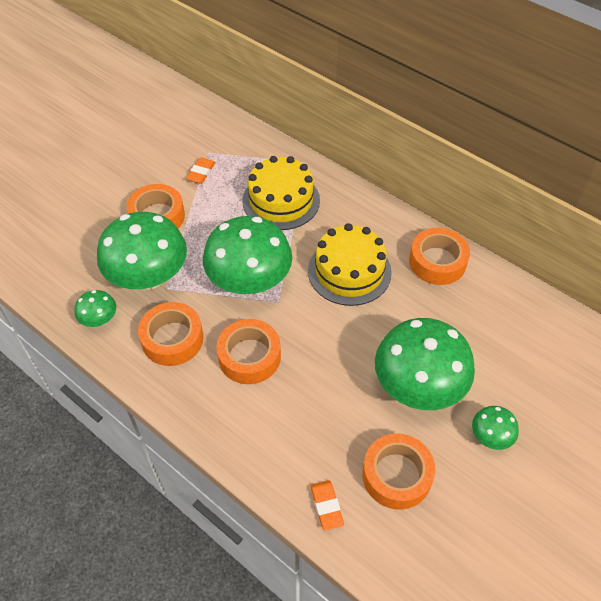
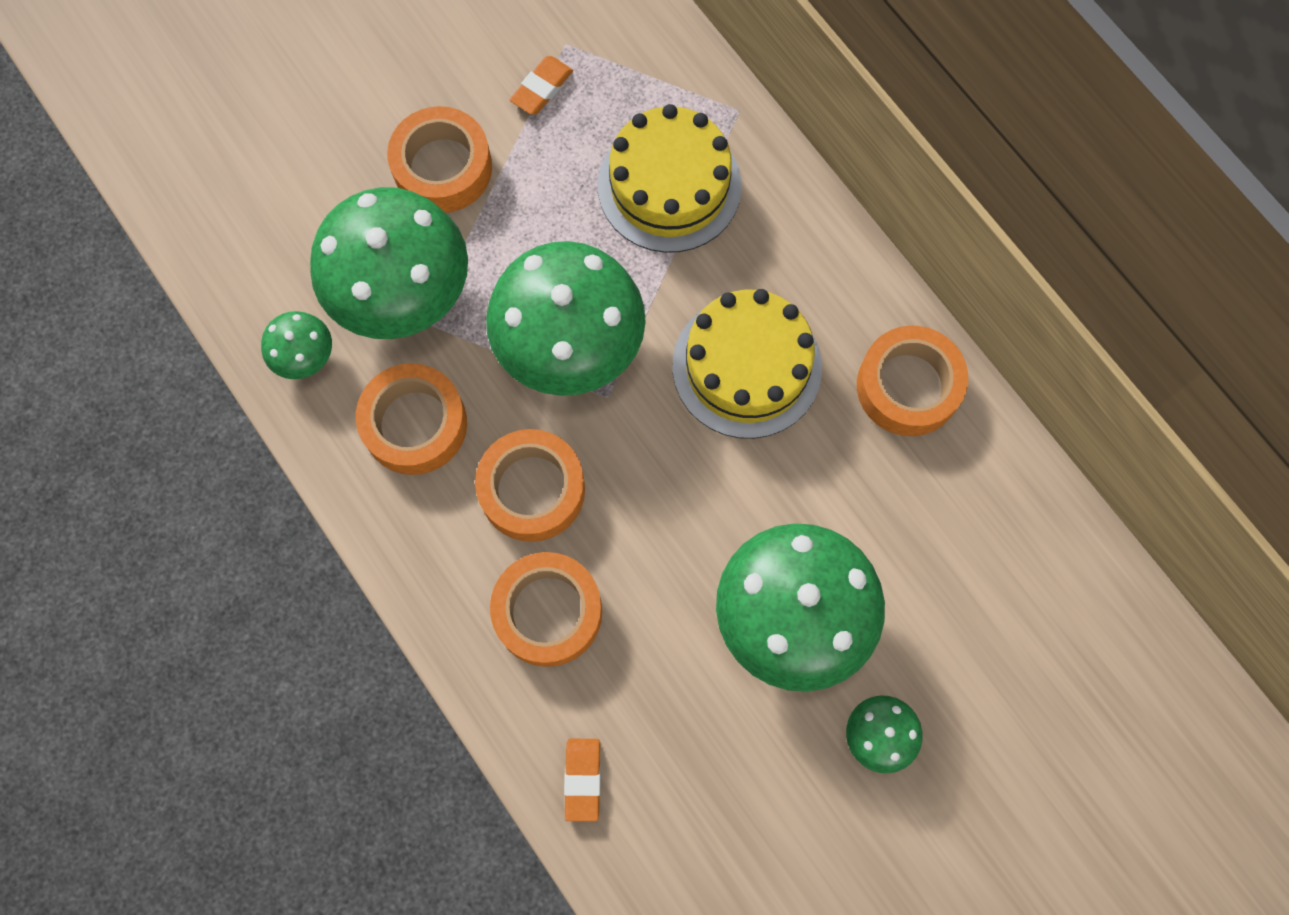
camera: 15 degrees right, 20 degrees up
orange tape [362,433,435,509] -> orange tape moved to [490,552,602,667]

